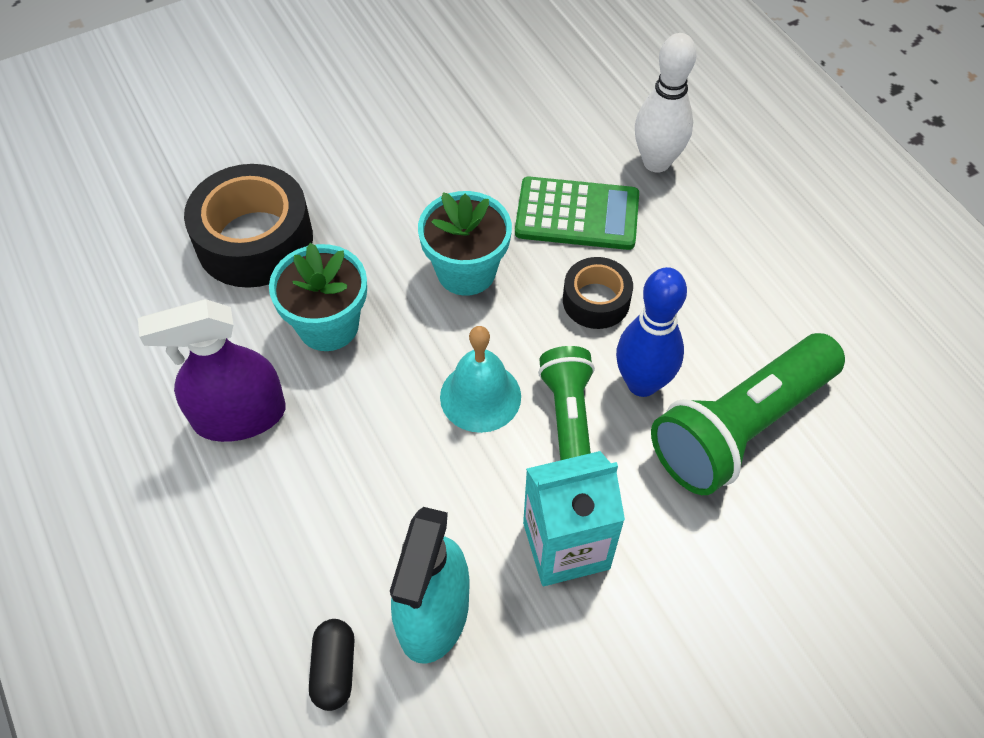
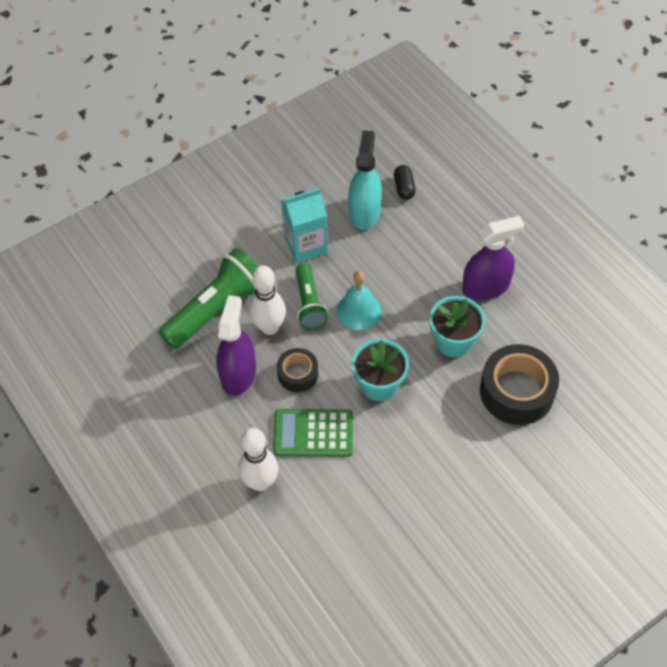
camera: 175 degrees right, 0 degrees up
blue bowling pin [616,267,687,397] -> white bowling pin [249,265,286,335]
none -> purple spray bottle [217,295,256,396]

